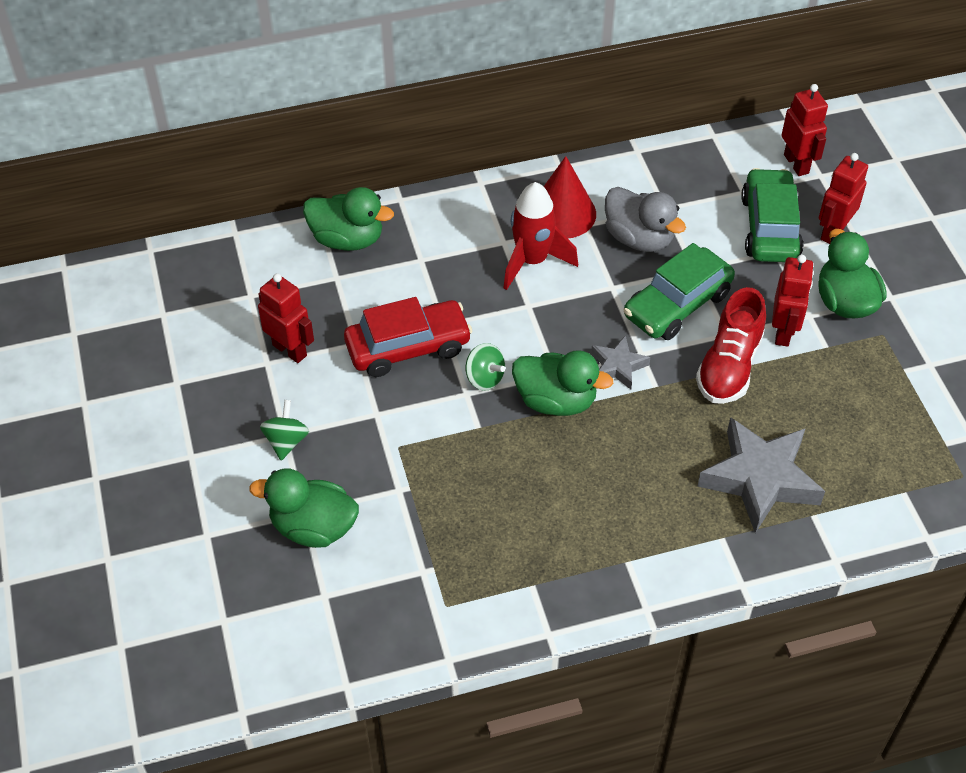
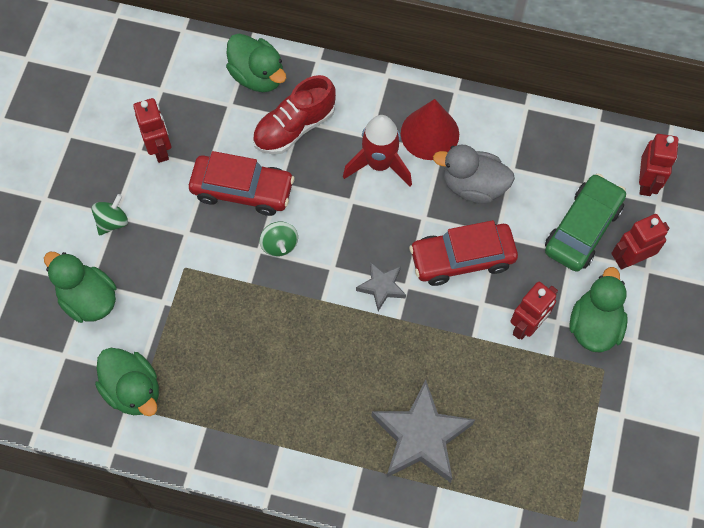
camera: 30 degrees right, 15 degrees up
green duck [512,350,613,416] -> green duck moved to [95,348,159,416]
grey duck [605,187,686,252] -> grey duck turned 120 degrees clockwise [433,145,515,204]
green car [624,243,735,340] -> red car [409,220,518,286]
red shoe [696,287,766,404] -> red shoe moved to [253,75,336,154]

